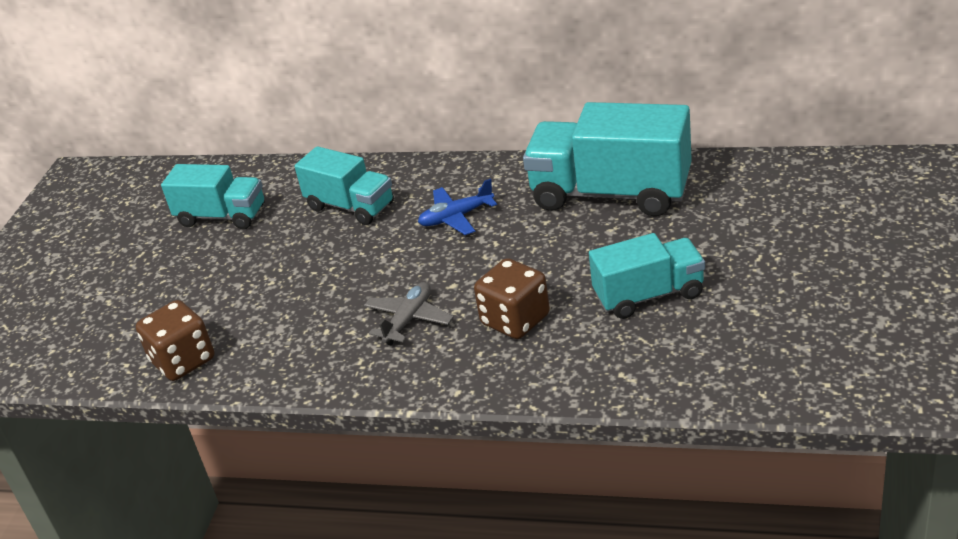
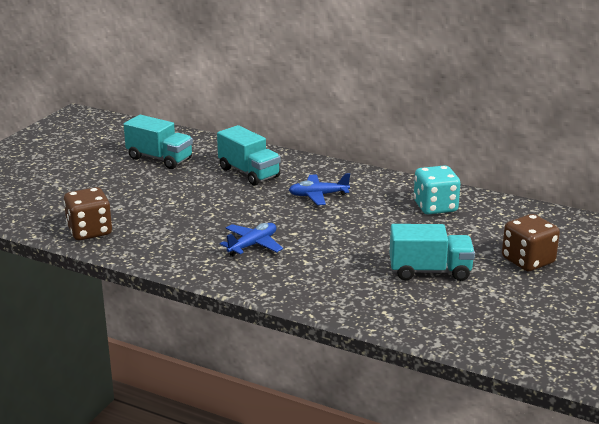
camera: 10 degrees right, 10 degrees down
grey plane [364,282,453,345] -> blue plane [220,223,283,256]
brown dice [474,258,550,339] -> brown dice moved to [502,214,560,271]
turquoise truck [523,102,692,216] -> turquoise dice [414,165,461,215]

